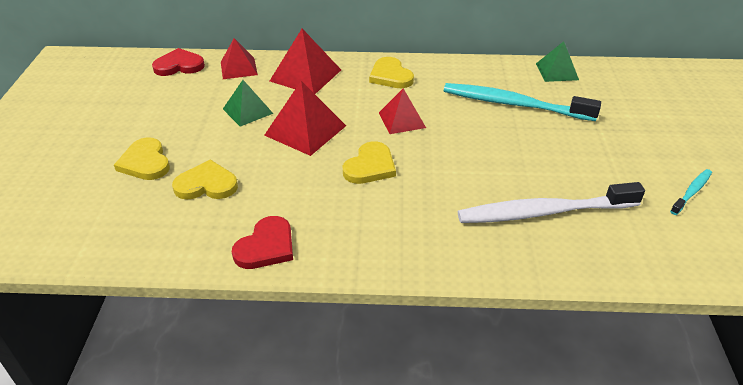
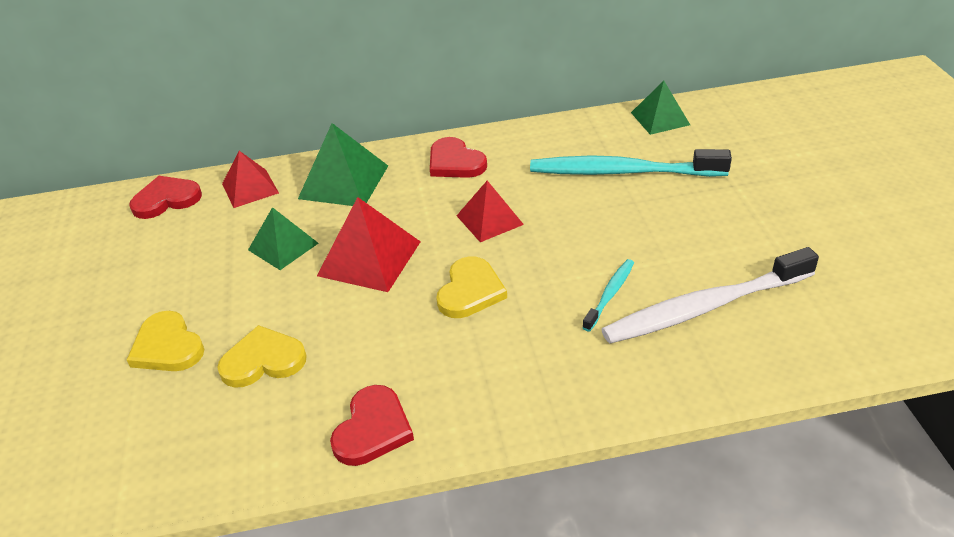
camera: 10 degrees left, 0 degrees up
red pyramid [270,29,341,94] -> green pyramid [298,123,388,206]
yellow heart [369,57,414,88] -> red heart [430,137,487,178]
turquoise toothbrush [670,169,712,215] -> turquoise toothbrush moved to [582,259,634,331]

